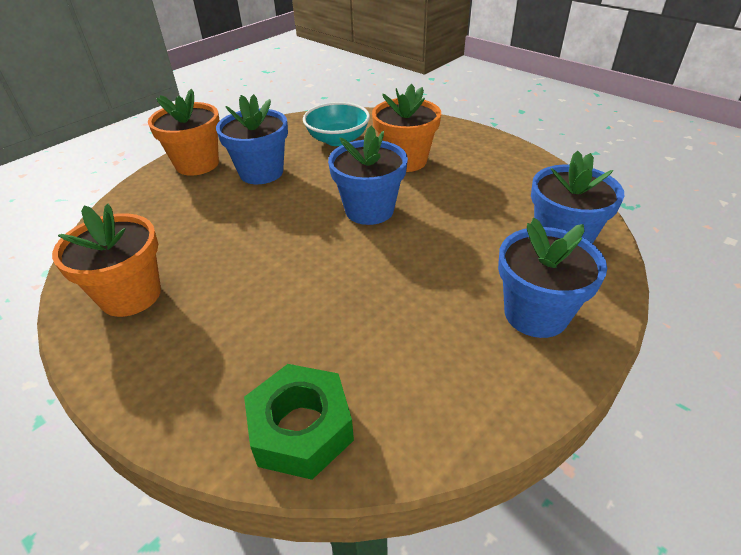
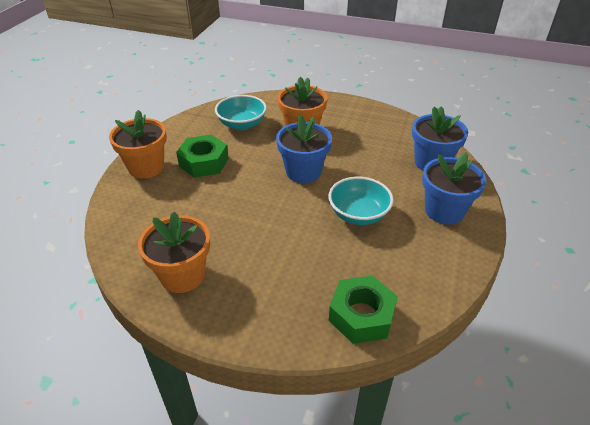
camera: 25 degrees left, 0 degrees up
blue flower pot [216,94,288,184] -> green nut [176,135,229,178]
none -> turquoise bowl [328,177,394,225]

